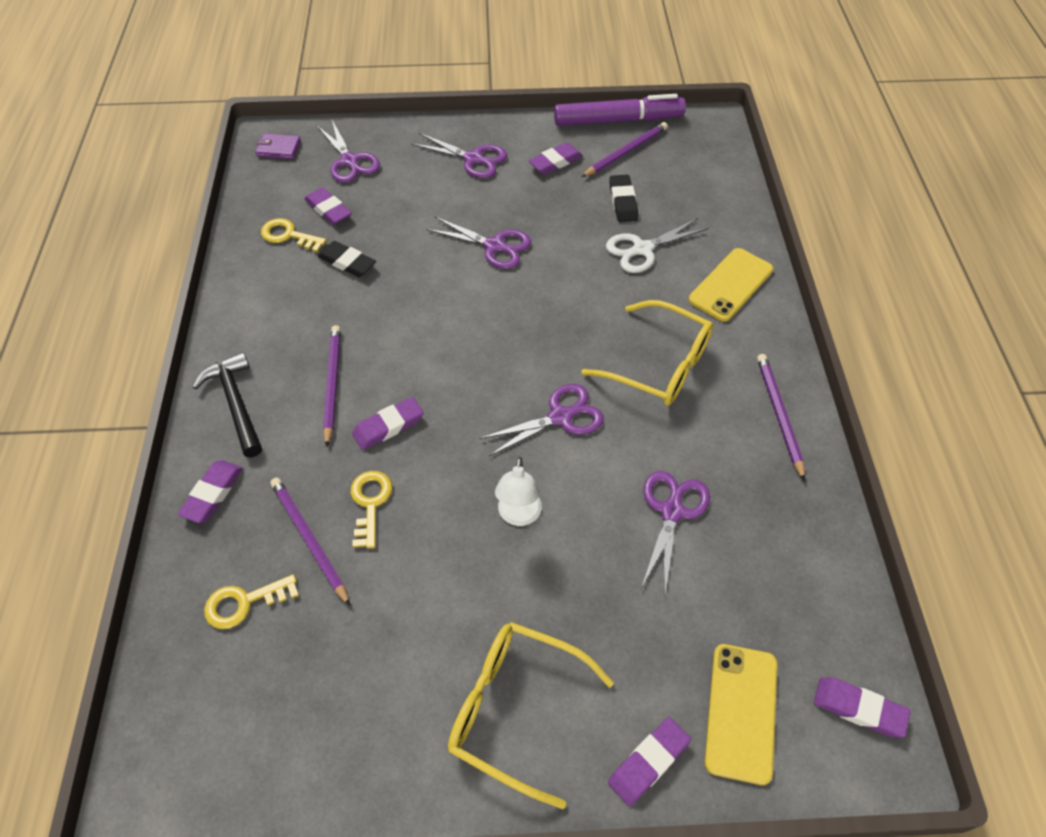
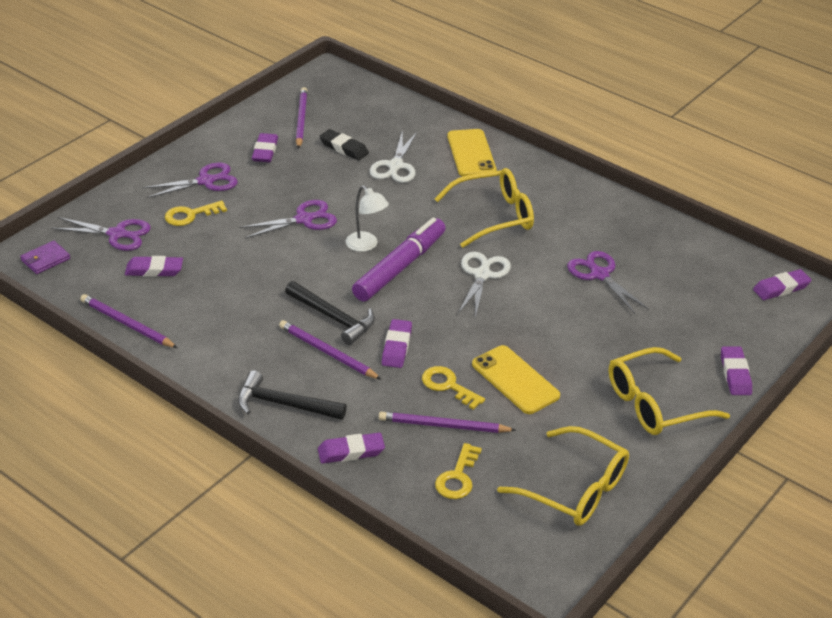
camera: 50 degrees left, 15 degrees down
purple eraser [178,460,243,523] -> purple eraser turned 75 degrees counterclockwise [318,433,385,464]
yellow key [261,218,327,252] -> yellow key moved to [165,201,227,226]
black eraser [318,241,376,277] -> none
purple scissors [479,384,604,456] -> white scissors [458,252,511,318]
white lamp [495,457,542,526] -> white lamp moved to [346,186,389,252]
purple marker [554,94,686,126] -> purple marker moved to [352,217,446,302]
yellow phone [705,644,778,785] -> yellow phone moved to [472,345,560,414]
purple pencil [757,354,805,481] -> purple pencil moved to [80,294,178,348]
none -> black hammer [285,281,375,345]
none -> yellow glasses [497,426,629,526]

